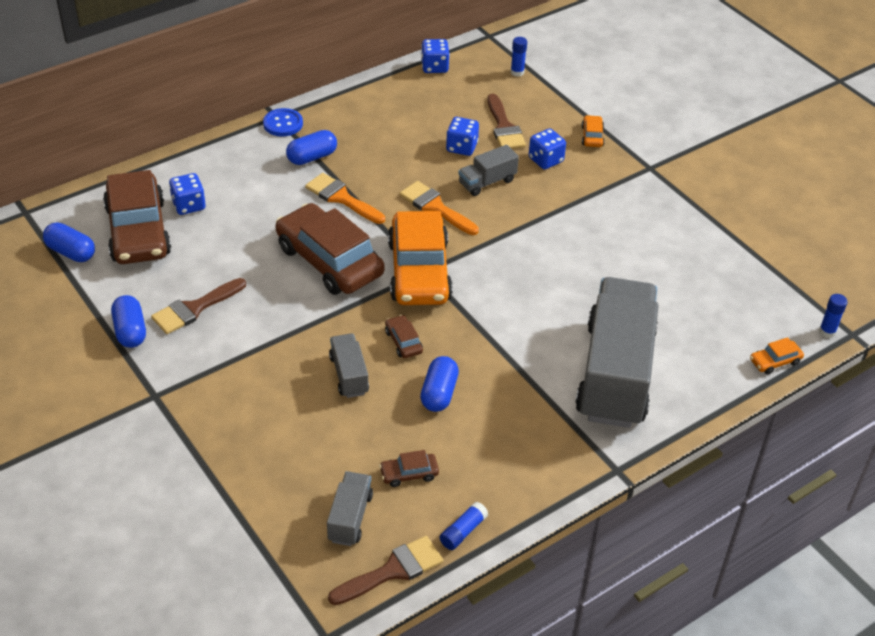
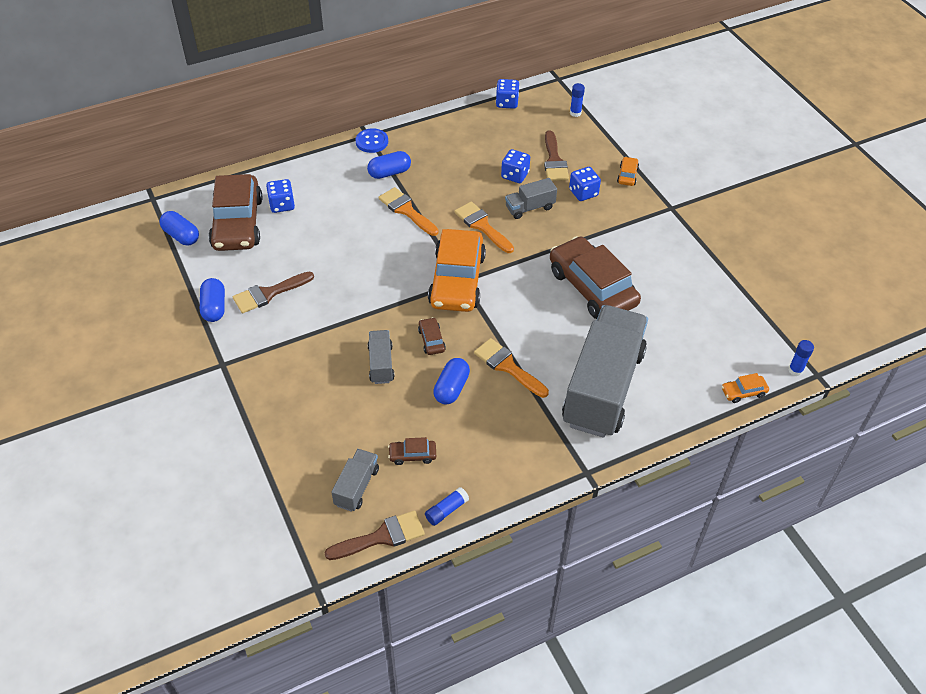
camera: 10 degrees right, 5 degrees up
brown car [275,203,385,295] -> brown car moved to [550,236,641,319]
none -> orange brush [474,338,549,398]

